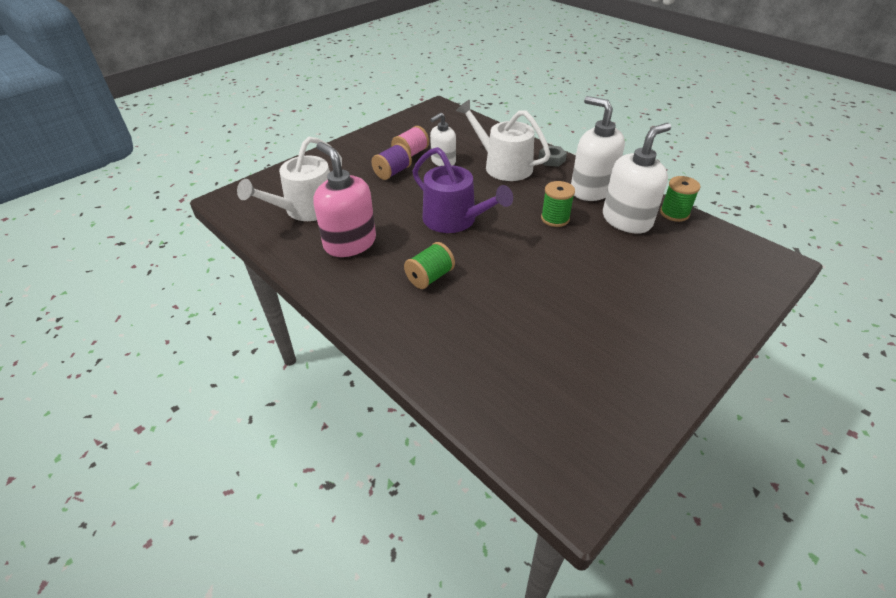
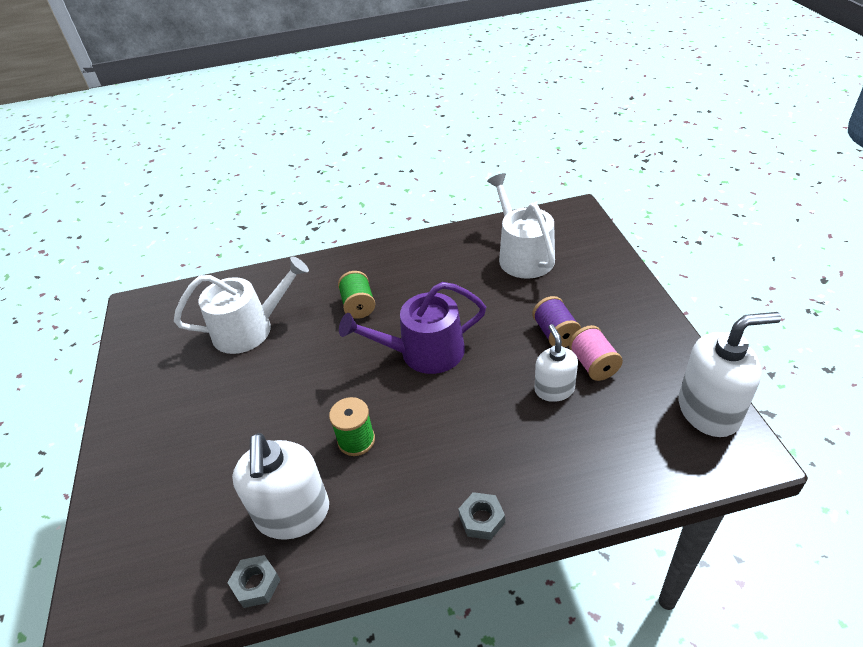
camera: 125 degrees right, 0 degrees up
pink soap dispenser [313,142,376,257] -> none
white watering can [456,100,551,181] -> white watering can moved to [174,256,309,354]
white soap dispenser [571,96,625,201] -> white soap dispenser moved to [679,312,781,437]
green spool [660,176,701,222] -> grey nut [227,555,281,608]

